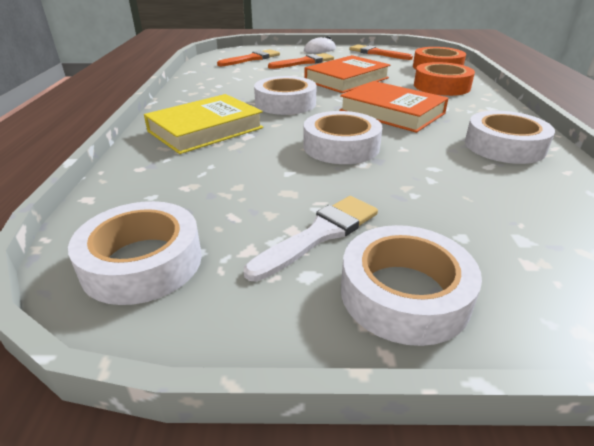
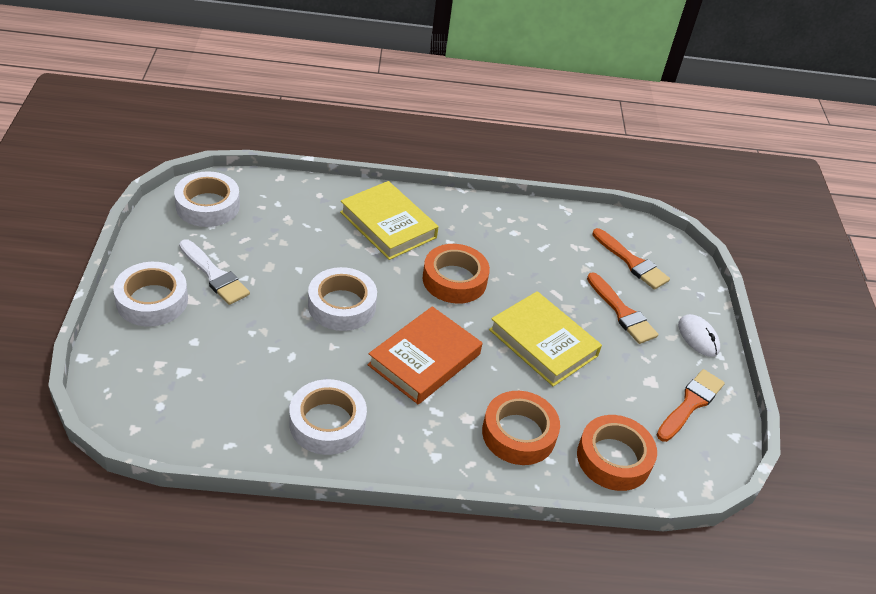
camera: 85 degrees right, 10 degrees up
white tape [254,76,317,115] -> orange tape [422,244,490,304]
orange book [304,55,390,93] -> yellow book [489,291,602,387]

